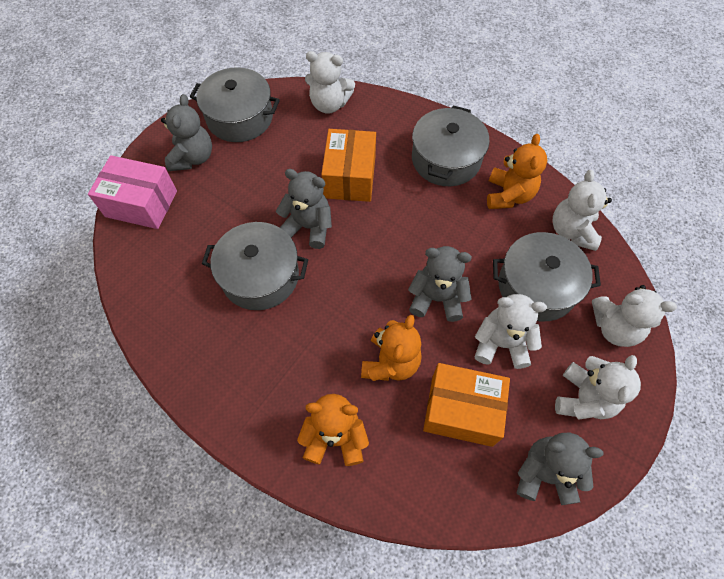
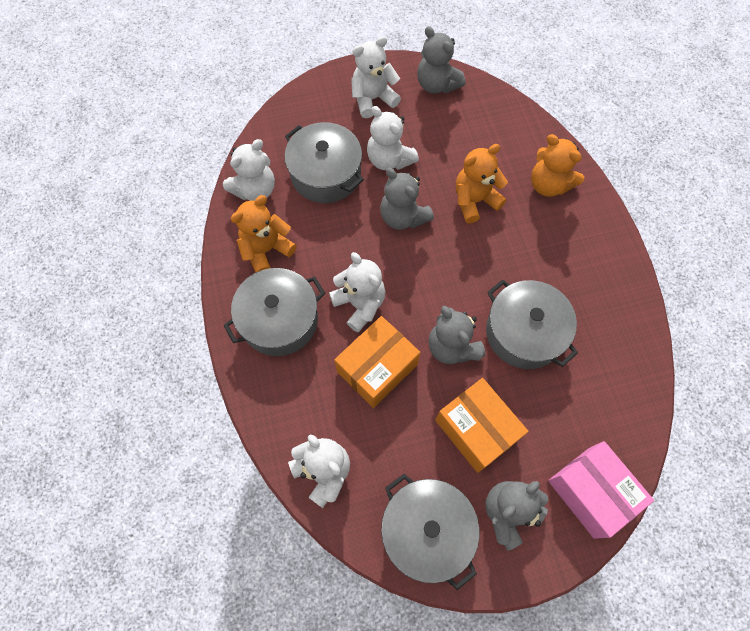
camera: 140 degrees left, 5 degrees up
orange box [423,363,510,447] -> orange box moved to [435,378,529,473]
white teddy bear [592,285,677,347] -> white teddy bear moved to [329,252,385,332]

